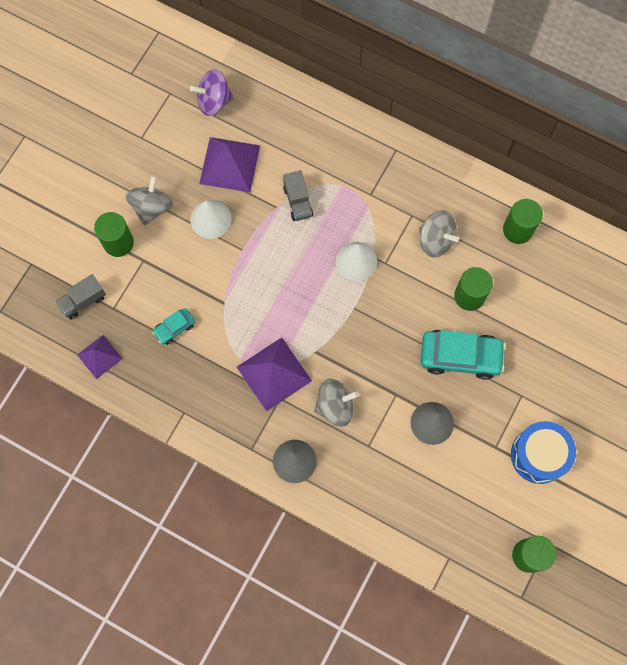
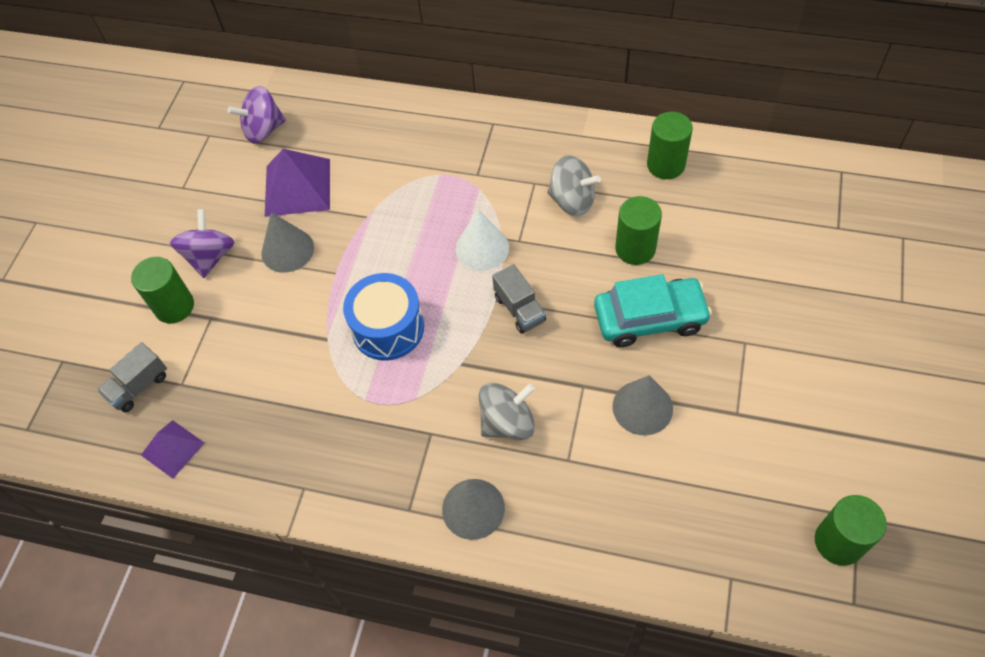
camera: 10 degrees left, 15 degrees down
grey spinning top [126,175,173,225] -> purple spinning top [170,209,234,278]
turquoise car [152,308,195,345] -> none
white cone [190,200,232,239] -> grey cone [261,212,314,273]
purple pyramid [237,337,312,411] -> none
grey truck [283,170,313,221] -> grey truck moved to [492,264,546,333]
blue drum [511,421,576,484] -> blue drum moved to [343,273,424,360]

